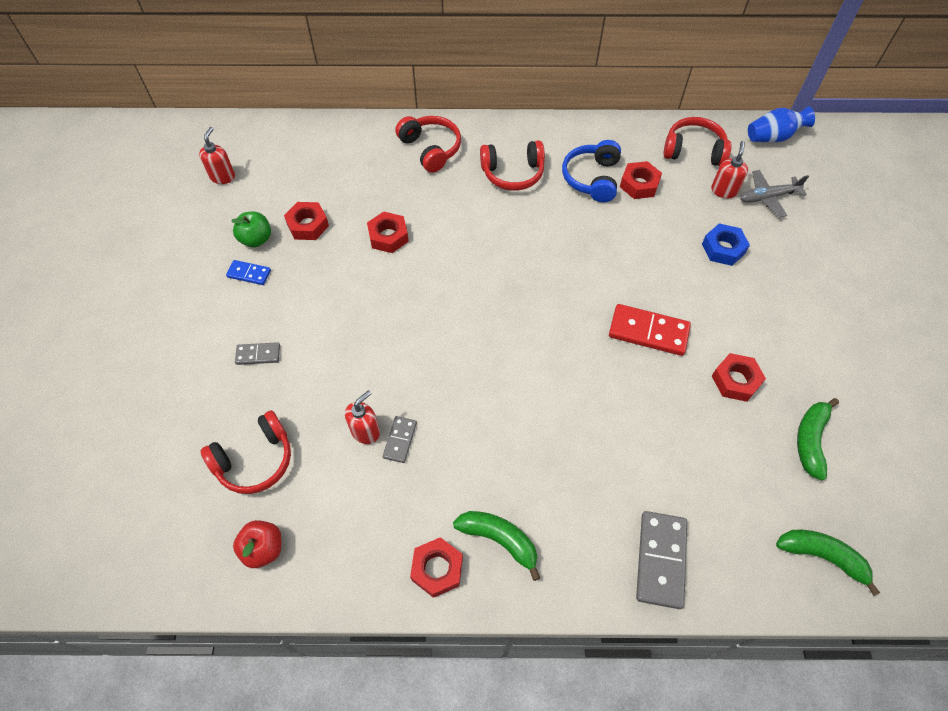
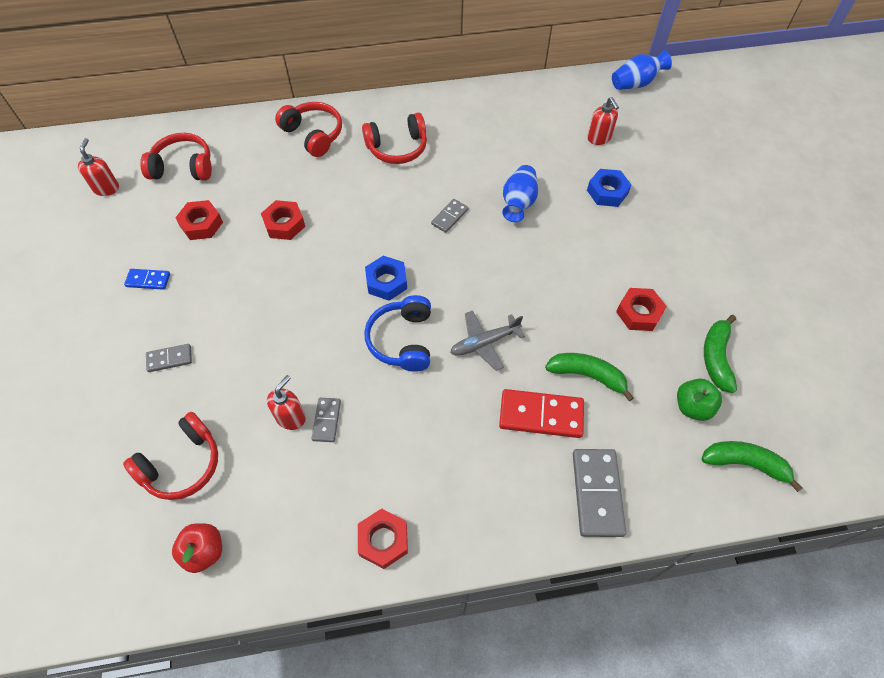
camera: 10 degrees left, 0 degrees up
green apple [231,212,271,248] -> green apple moved to [677,379,722,421]
green banana [453,511,540,581] -> green banana moved to [545,353,634,401]
blue headphones [562,140,621,202] -> blue headphones moved to [364,295,431,372]
red domino [609,304,691,356] -> red domino moved to [499,389,584,438]
red nut [620,161,662,199] -> none
red headphones [663,117,732,166] -> red headphones moved to [140,133,212,181]
red soap dispenser [711,141,748,198] -> red soap dispenser turned 150 degrees clockwise [587,97,619,145]
grey plane [740,170,809,217] -> grey plane moved to [450,311,525,371]
none -> blue nut [365,256,407,301]
none -> grey domino [431,199,468,233]
none -> blue vase [502,165,538,222]

